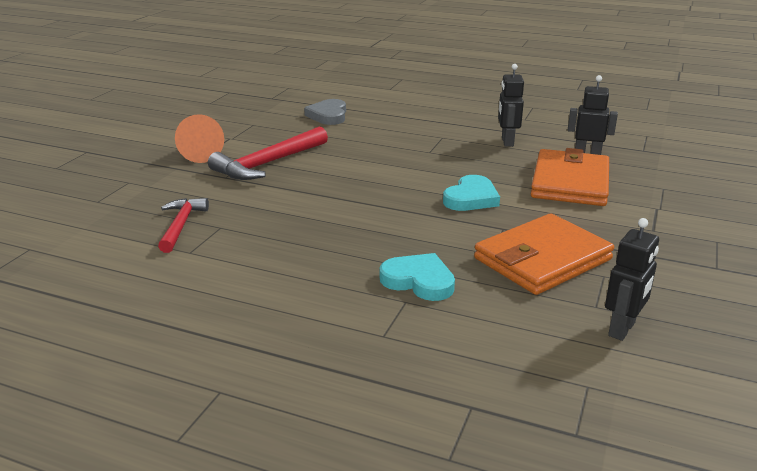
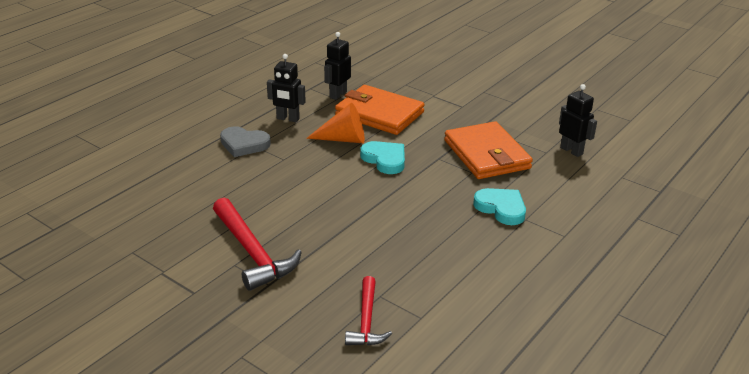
camera: 75 degrees left, 5 degrees up
red hammer [158,198,209,253] -> red hammer turned 105 degrees counterclockwise [345,276,392,346]
orange cone [175,114,224,163] -> orange cone moved to [306,103,365,143]
grey heart [304,99,346,125] -> grey heart moved to [220,126,271,157]
turquoise heart [380,253,455,301] -> turquoise heart turned 90 degrees clockwise [473,188,526,225]

